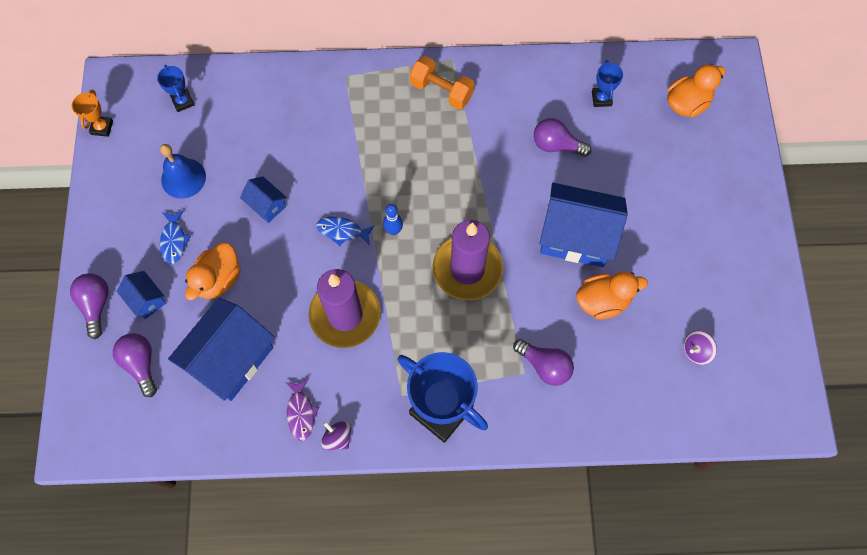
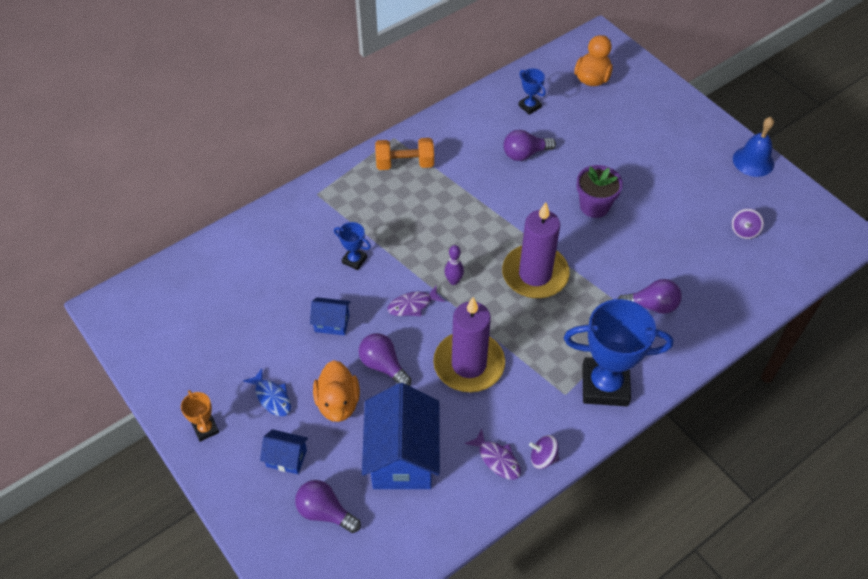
camera: 35 degrees left, 15 degrees down
purple light bulb [70,273,109,339] -> purple light bulb moved to [359,333,411,386]
orange trophy [72,89,113,137] -> orange trophy moved to [181,390,219,442]
blue trophy [157,65,195,112] -> blue trophy moved to [334,222,371,270]
blue bell [160,144,206,199] -> blue bell moved to [733,117,774,177]
blue fish [316,217,375,246] -> purple fish [387,286,445,316]
blue bowling pin [383,204,403,235] -> purple bowling pin [444,245,464,285]
blue house [539,183,628,267] -> purple flower pot [576,165,623,218]
orange duck [576,271,648,320] -> none

